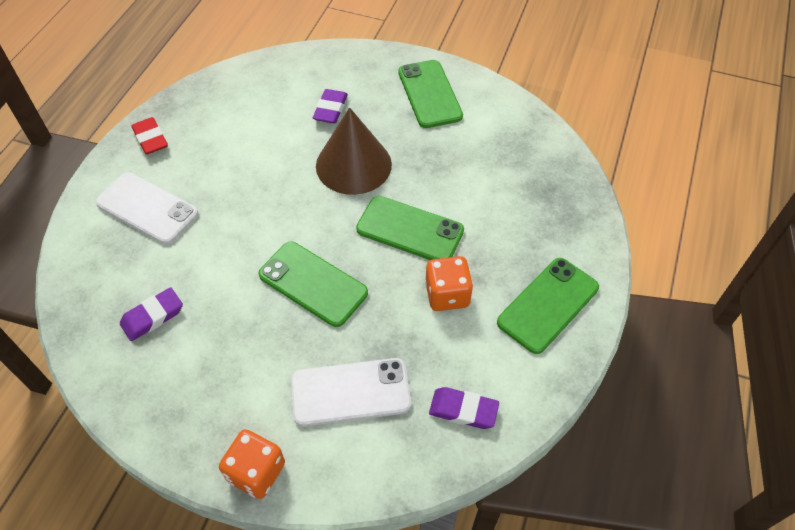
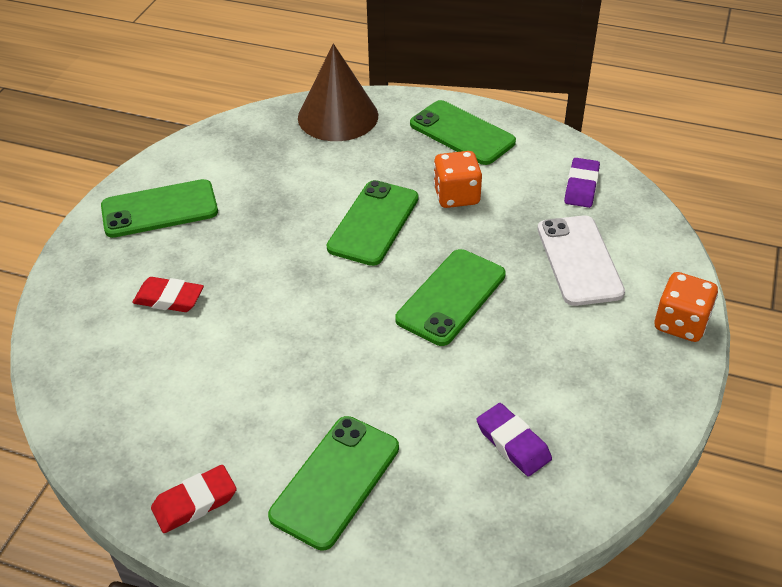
camera: 90 degrees left, 10 degrees down
white phone [95,172,198,244] -> green phone [268,416,399,551]
purple eraser [313,89,348,123] -> red eraser [132,277,204,312]
brown cone [316,107,392,195] -> brown cone moved to [298,44,378,141]

